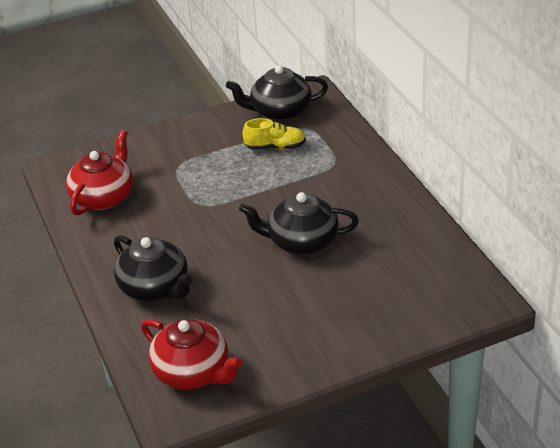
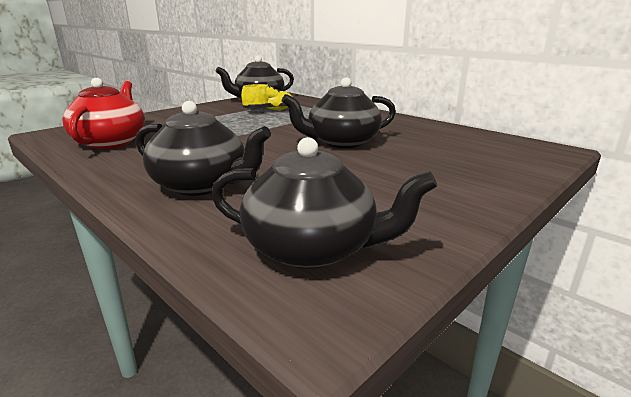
camera: 25 degrees left, 15 degrees down
red teapot [141,319,243,389] -> black teapot [211,137,437,269]

